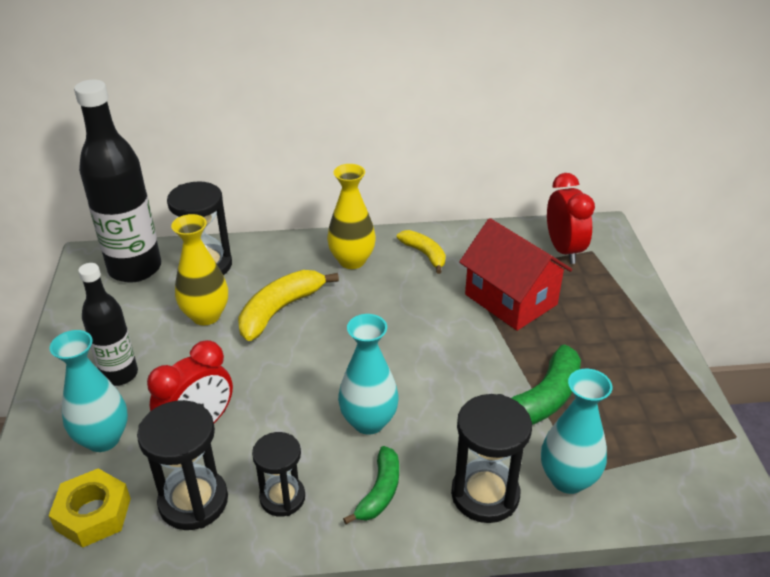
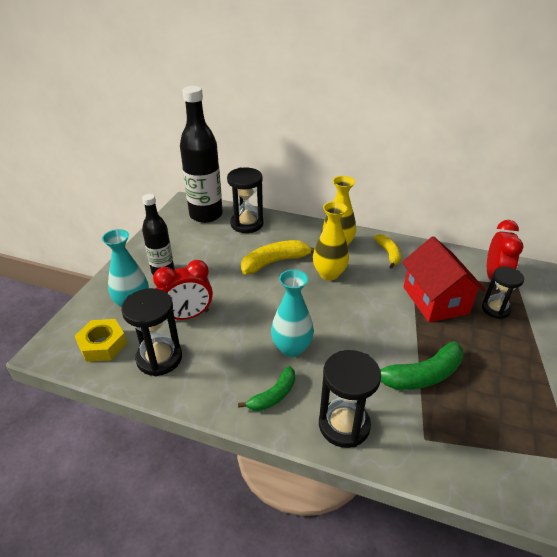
camera: 25 degrees right, 0 degrees up
yellow vase [171,214,228,325] -> yellow vase moved to [313,202,349,280]
black hourglass [252,432,305,517] -> black hourglass moved to [482,267,524,319]
turquoise vase [541,369,612,494] -> none

